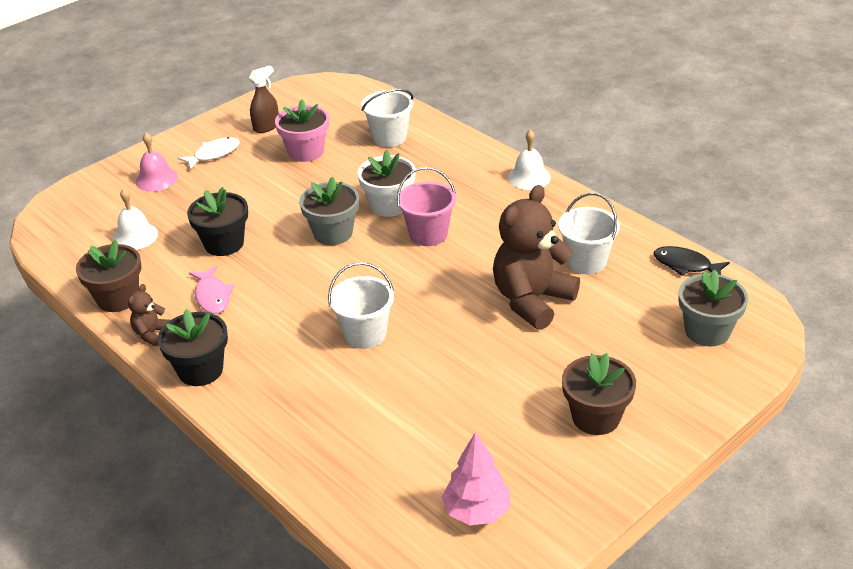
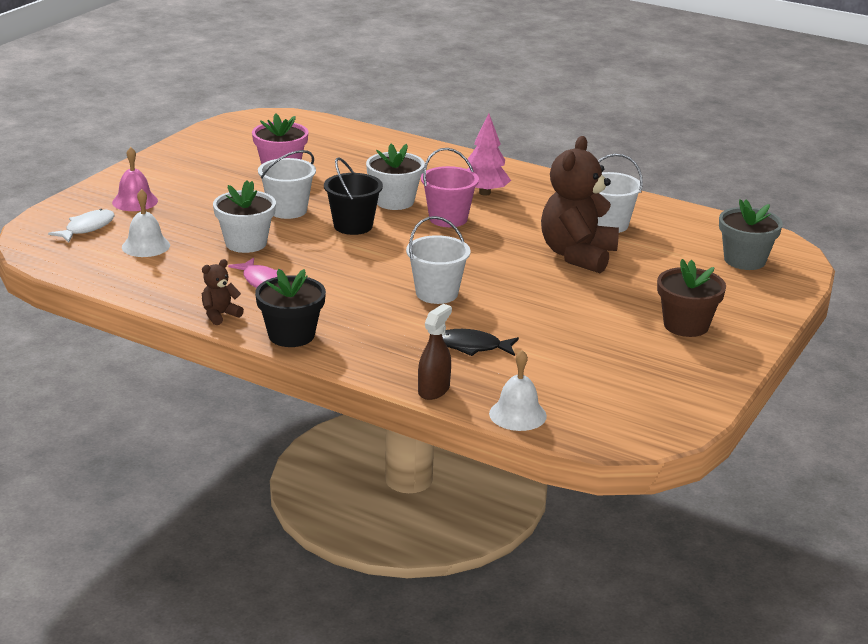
camera: 20 degrees left, 10 degrees down
brown flower pot [76,240,142,312] -> none
brown teddy bear [128,284,170,346] -> brown teddy bear turned 45 degrees clockwise [202,259,244,325]
white fish [178,137,240,170] -> white fish moved to [48,209,114,243]
black flower pot [187,187,248,256] -> white flower pot [213,180,276,253]
brown spray bottle [249,66,279,133] -> brown spray bottle moved to [418,304,452,400]
grey flower pot [299,176,359,245] -> black bucket [324,157,383,235]
white bucket [361,89,413,147] -> white bucket moved to [258,150,316,219]
pink tree [442,432,510,526] -> pink tree moved to [467,113,511,196]
white bell [508,130,551,190] -> white bell moved to [489,350,547,431]
black fish [654,246,730,276] -> black fish moved to [442,329,519,356]

